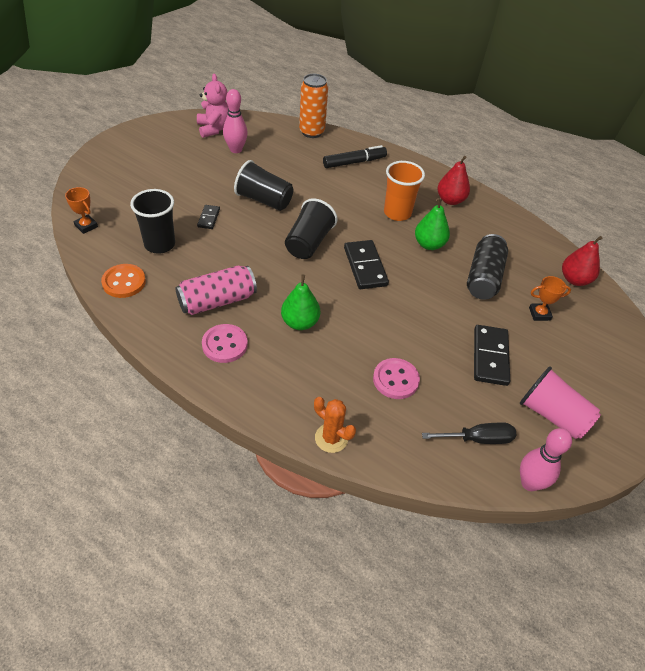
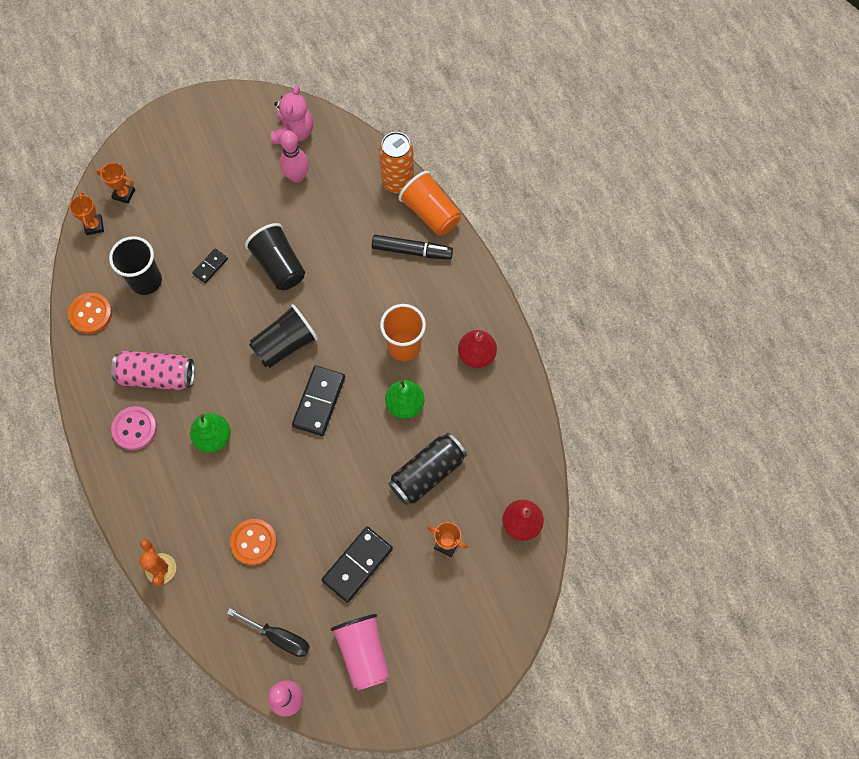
camera: 35 degrees right, 20 degrees up
pink button [373,358,420,399] -> orange button [230,519,277,565]
none -> orange trophy [96,163,135,204]
none -> orange cup [398,171,461,236]

